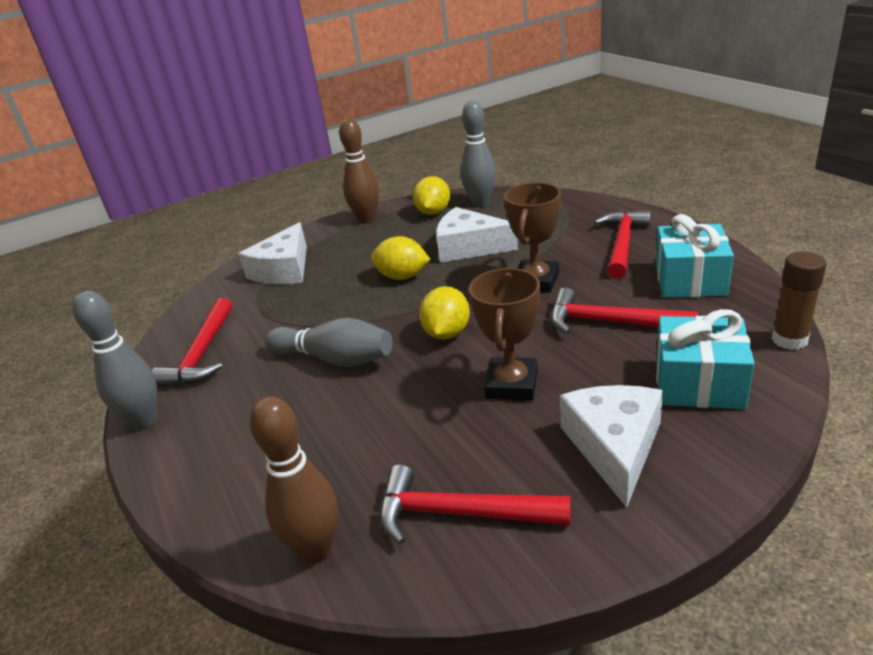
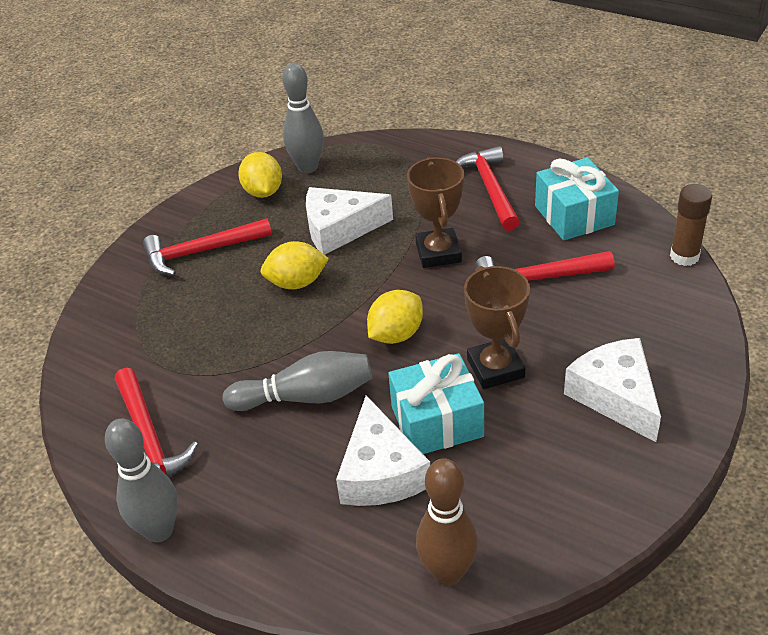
camera: 30 degrees left, 10 degrees up
white cheese [238,222,307,284] -> white cheese moved to [336,395,430,506]
brown bowling pin [339,119,379,224] -> none
red hammer [379,464,571,544] -> red hammer moved to [143,218,272,276]
yellow lemon [419,286,470,339] -> yellow lemon turned 60 degrees clockwise [367,290,423,344]
turquoise gift [656,309,755,409] -> turquoise gift moved to [388,353,484,454]

